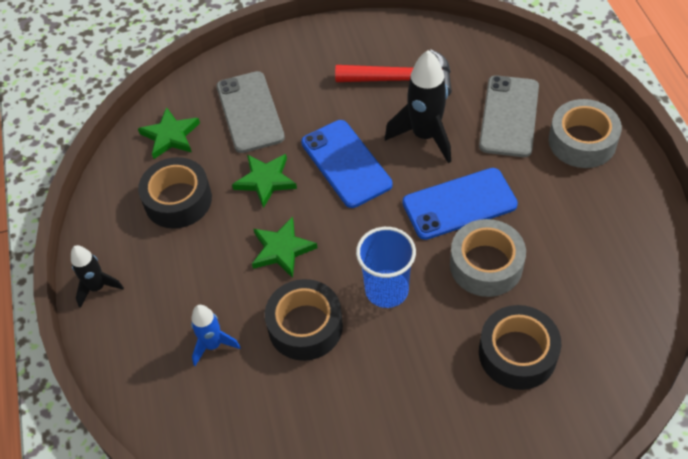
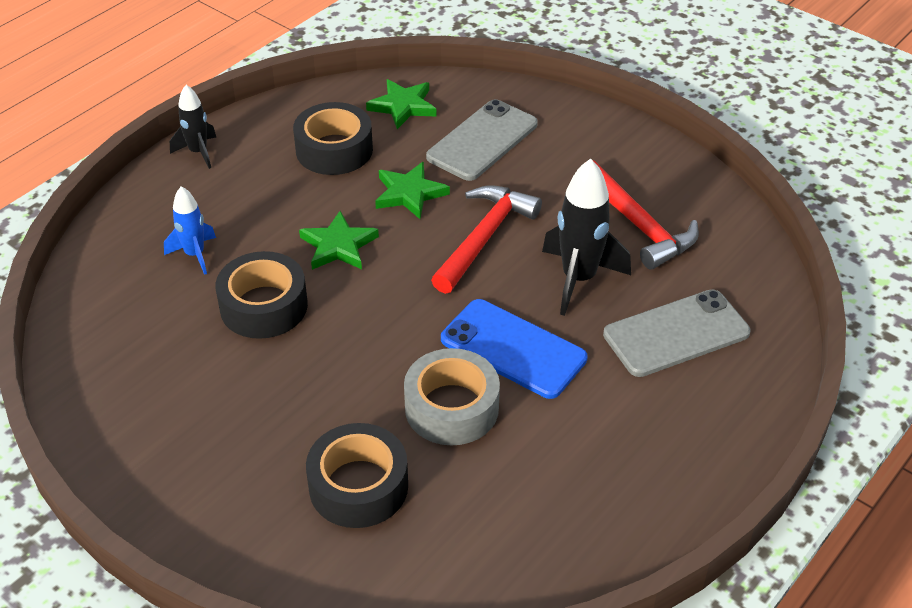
camera: 50 degrees right, 10 degrees down
blue phone [301,120,392,208] -> red hammer [431,185,542,294]
blue cup [356,227,416,308] -> none
grey tape [549,99,622,168] -> none

